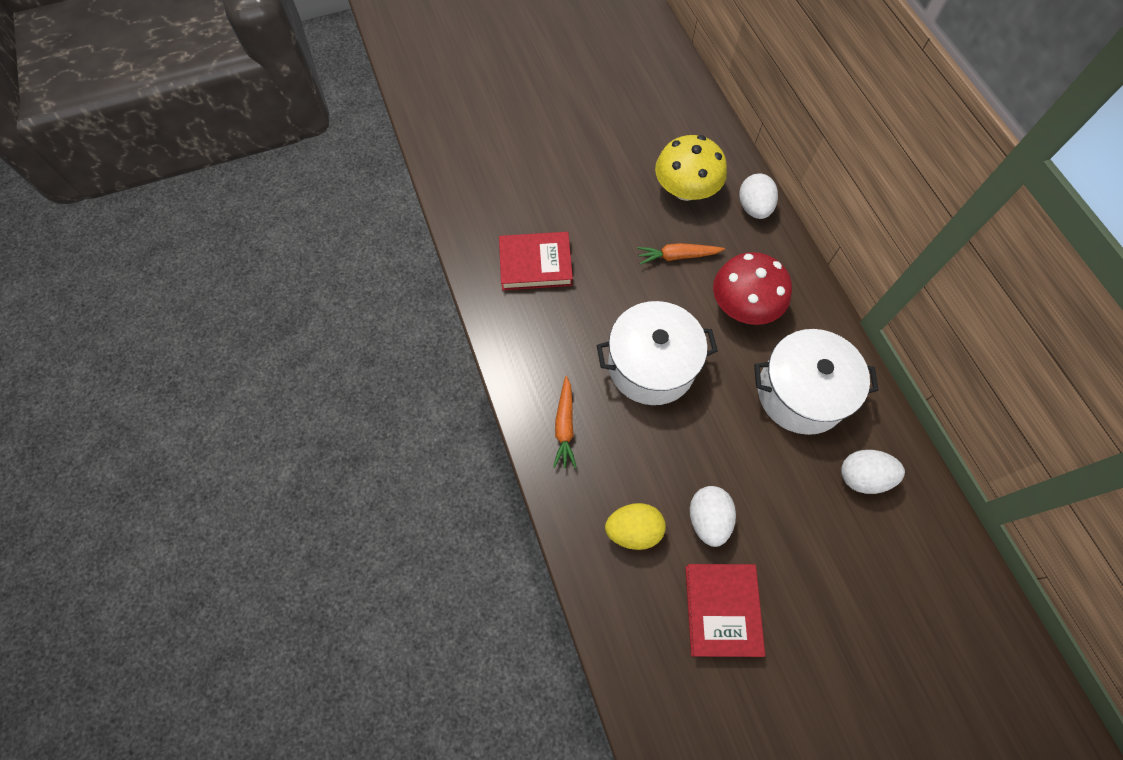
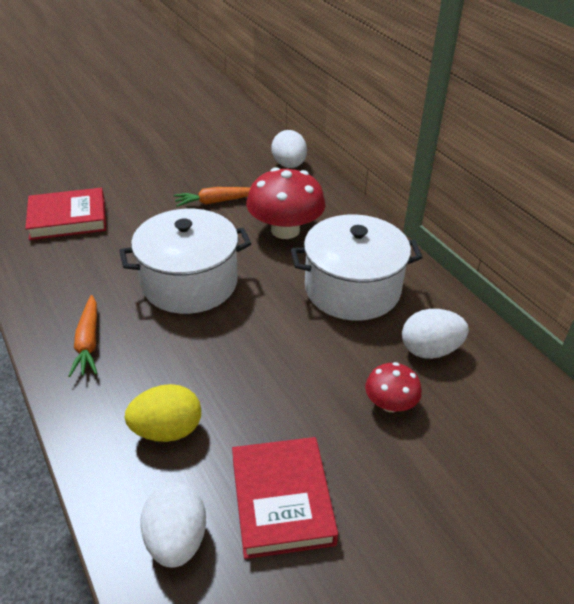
camera: 10 degrees left, 25 degrees down
yellow mushroom [655,135,727,201] -> none
white egg [690,486,736,547] -> white egg moved to [140,482,206,568]
none -> red mushroom [365,362,422,412]

